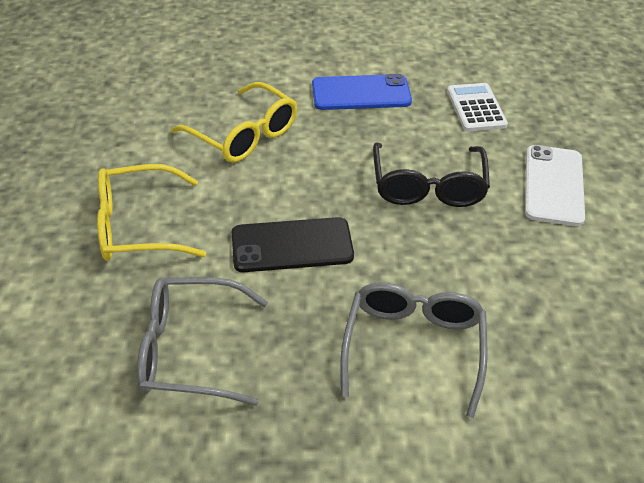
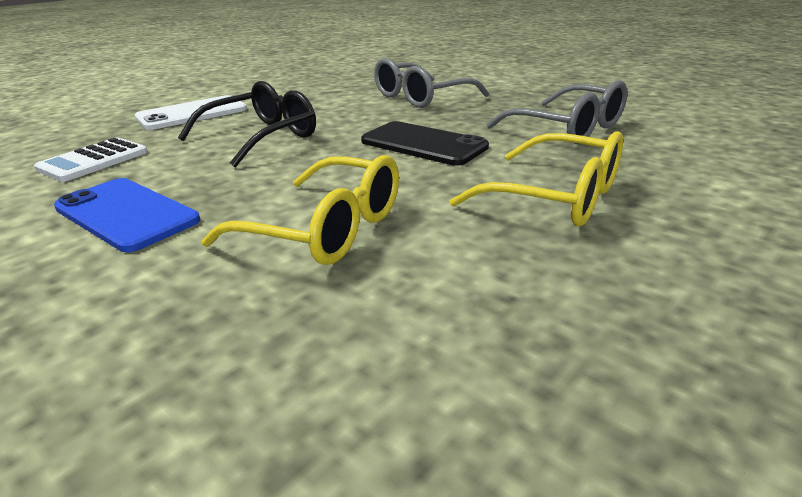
camera: 135 degrees left, 15 degrees down
yellow glasses [171,82,297,163] -> yellow glasses turned 120 degrees clockwise [202,155,399,265]

